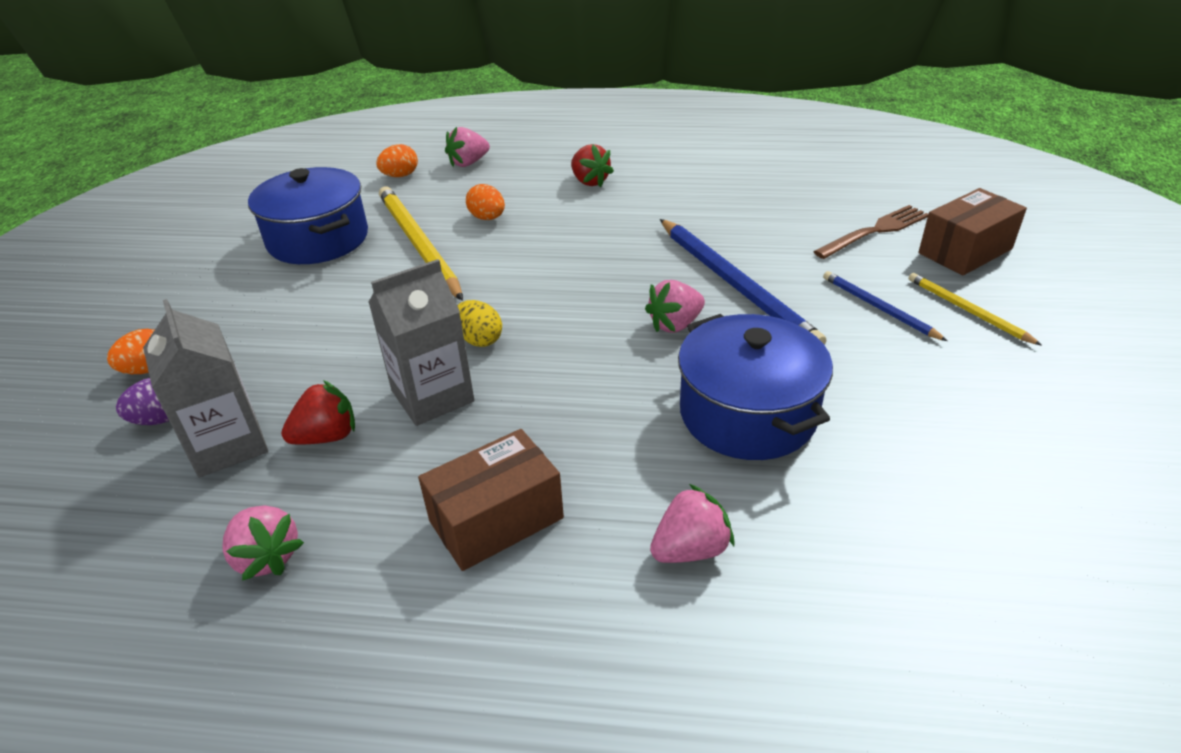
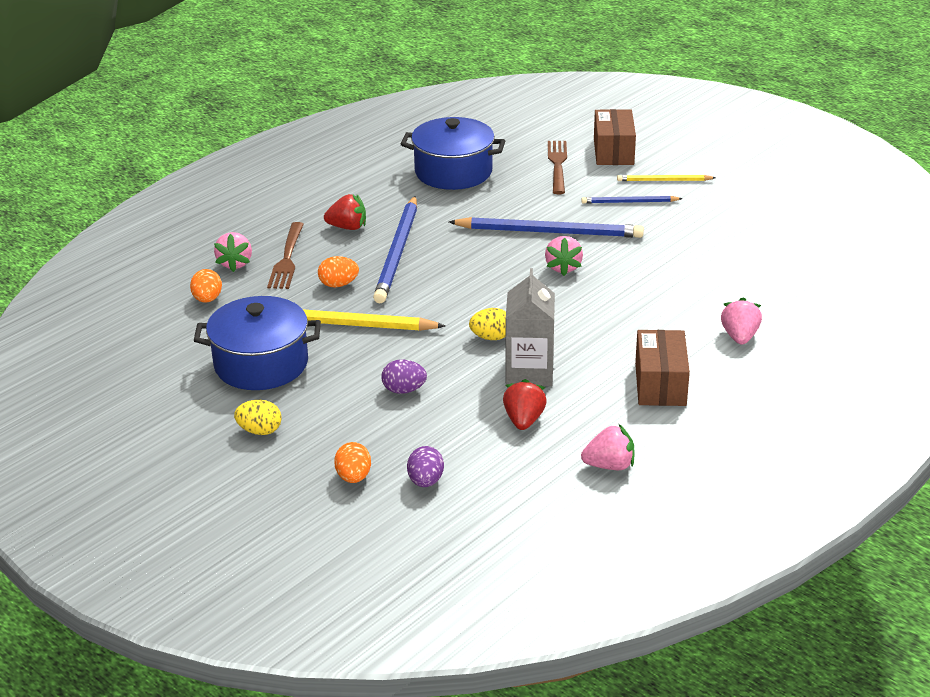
camera: 55 degrees left, 5 degrees down
grey carton [143,299,268,477] -> none
blue pot [678,314,833,460] -> blue pot moved to [401,117,505,190]
none -> yellow egg [234,400,282,435]
none -> brown fork [267,222,304,289]
none -> blue pencil [373,196,417,303]
none -> purple egg [381,360,427,394]

